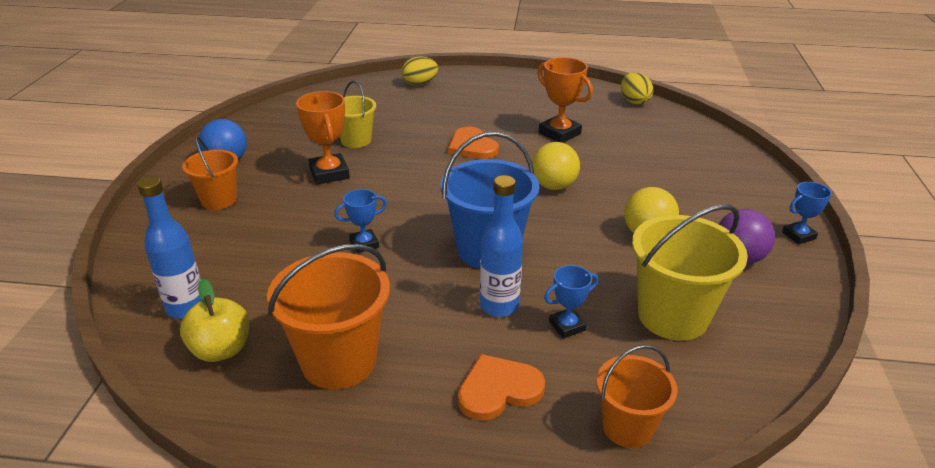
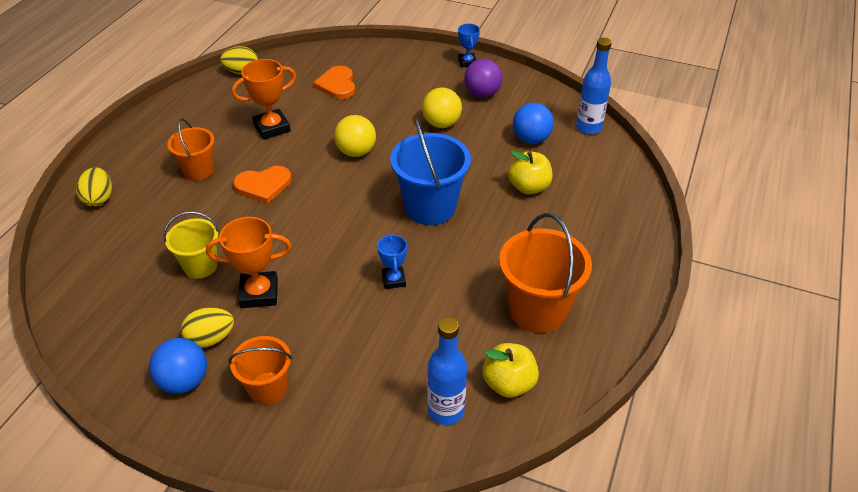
camera: 75 degrees left, 10 degrees up
orange heart [458,354,545,421] -> orange heart moved to [313,66,355,99]
blue bottle [480,175,523,317] -> blue bottle moved to [576,38,612,134]
blue trophy [544,265,598,339] -> yellow apple [508,151,552,194]
orange bucket [596,345,677,448] -> orange bucket moved to [167,118,214,181]
yellow bucket [632,204,748,341] -> blue ball [513,103,554,144]
none -> yellow egg [181,307,234,348]

